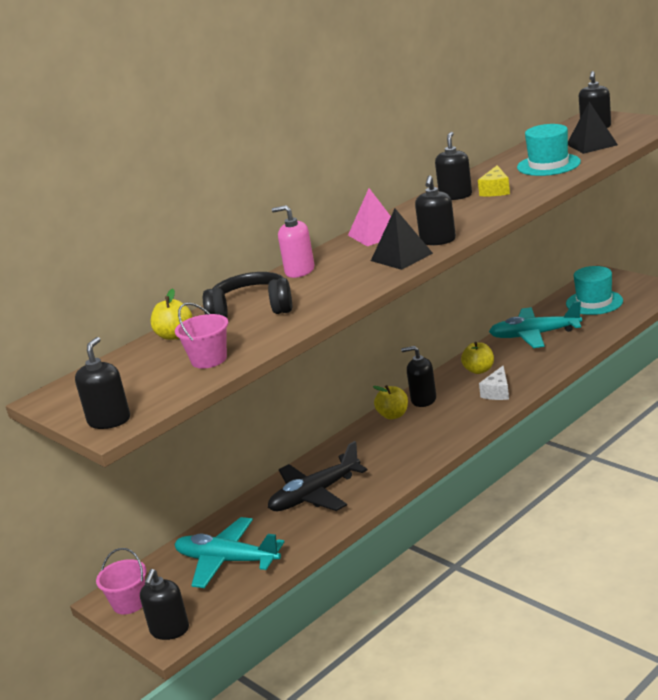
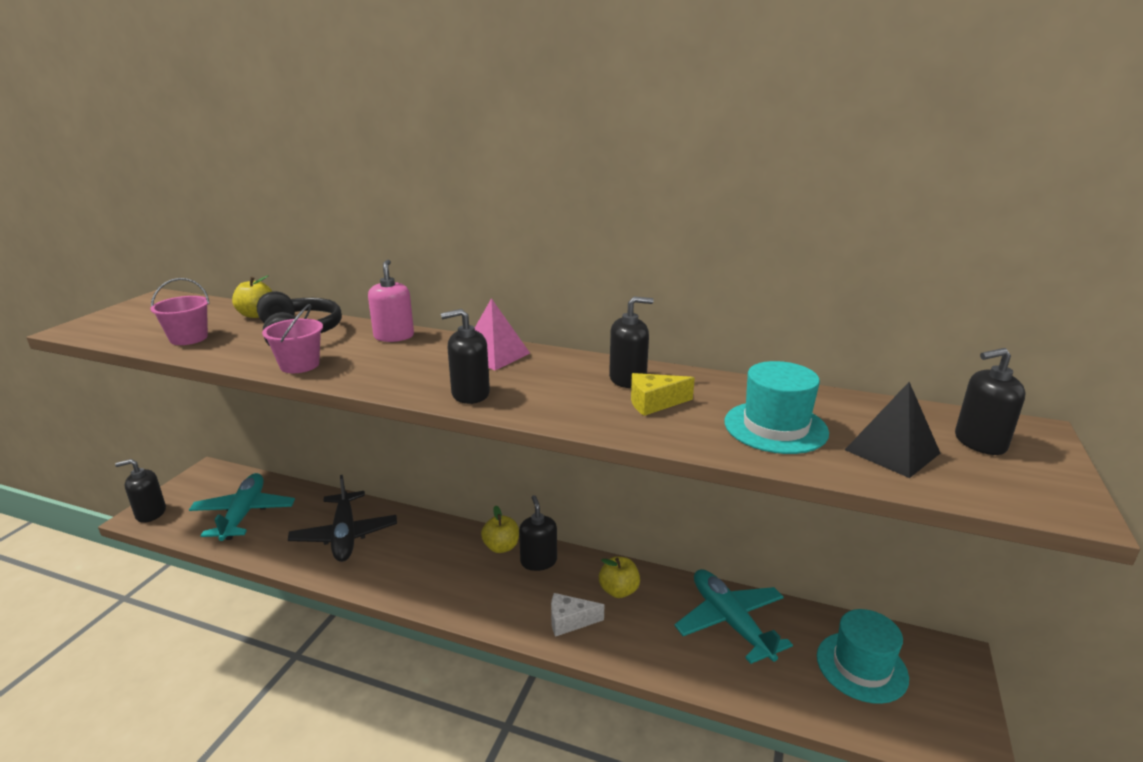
camera: 60 degrees right, 0 degrees up
black soap dispenser [75,337,130,429] -> none
pink bucket [96,548,147,614] -> pink bucket moved to [262,304,323,373]
black plane [268,441,367,511] -> black plane turned 135 degrees counterclockwise [288,475,397,562]
black pyramid [371,209,433,270] -> none

